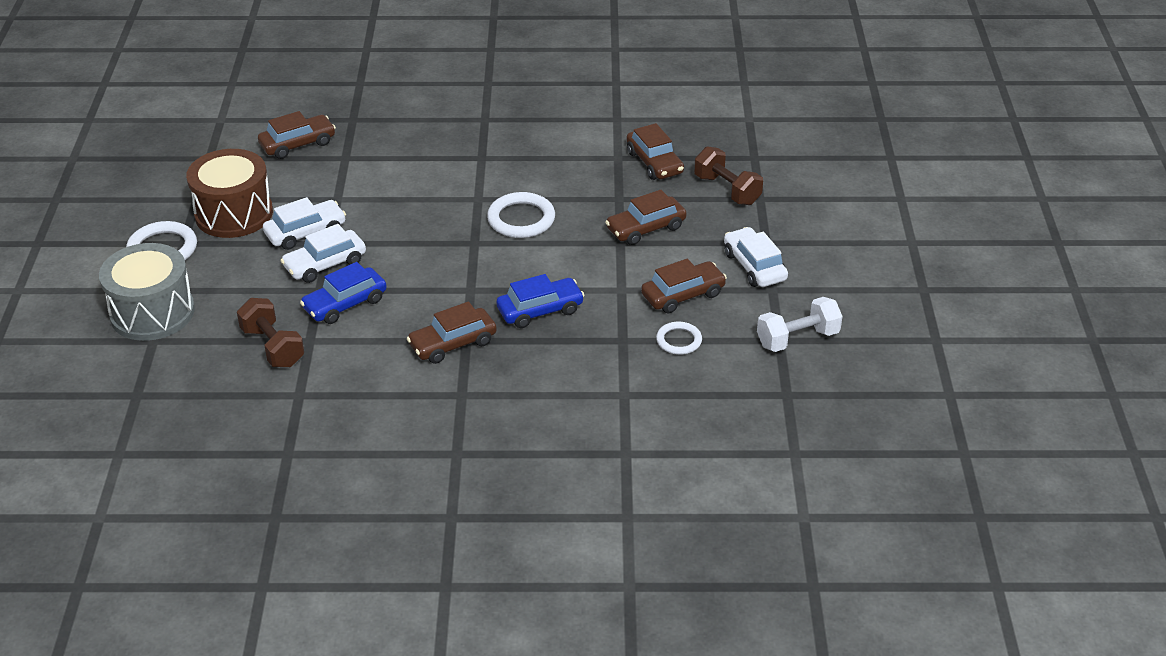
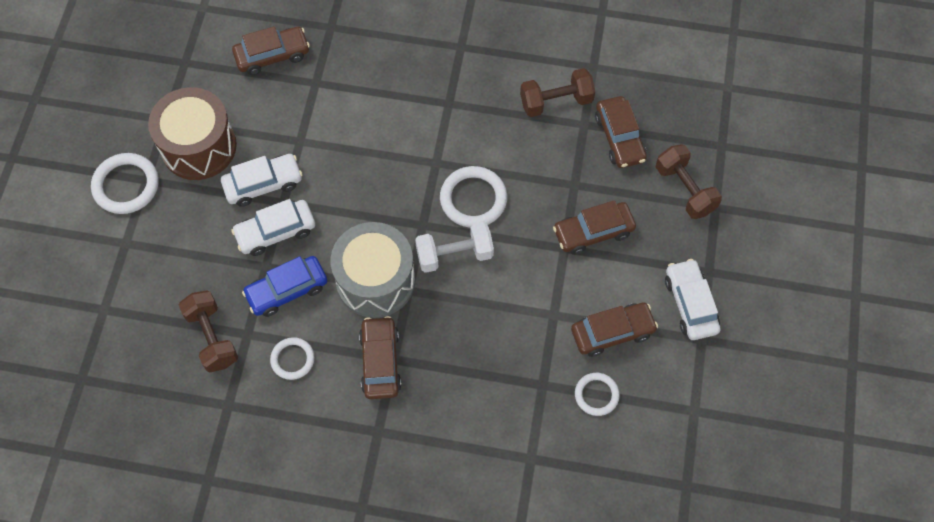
camera: 10 degrees right, 25 degrees up
grey drum [99,243,195,341] -> grey drum moved to [330,222,415,318]
brown car [406,301,497,364] -> brown car turned 105 degrees clockwise [359,316,401,399]
blue car [496,274,585,328] -> none
white dumbbell [757,297,843,352] -> white dumbbell moved to [415,222,494,273]
none -> white ring [270,337,314,380]
none -> brown dumbbell [520,68,595,117]

